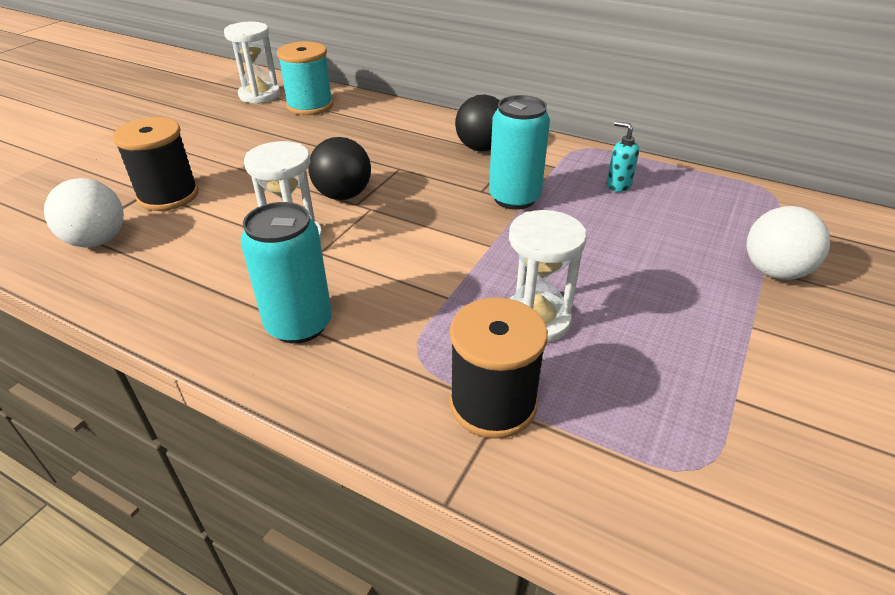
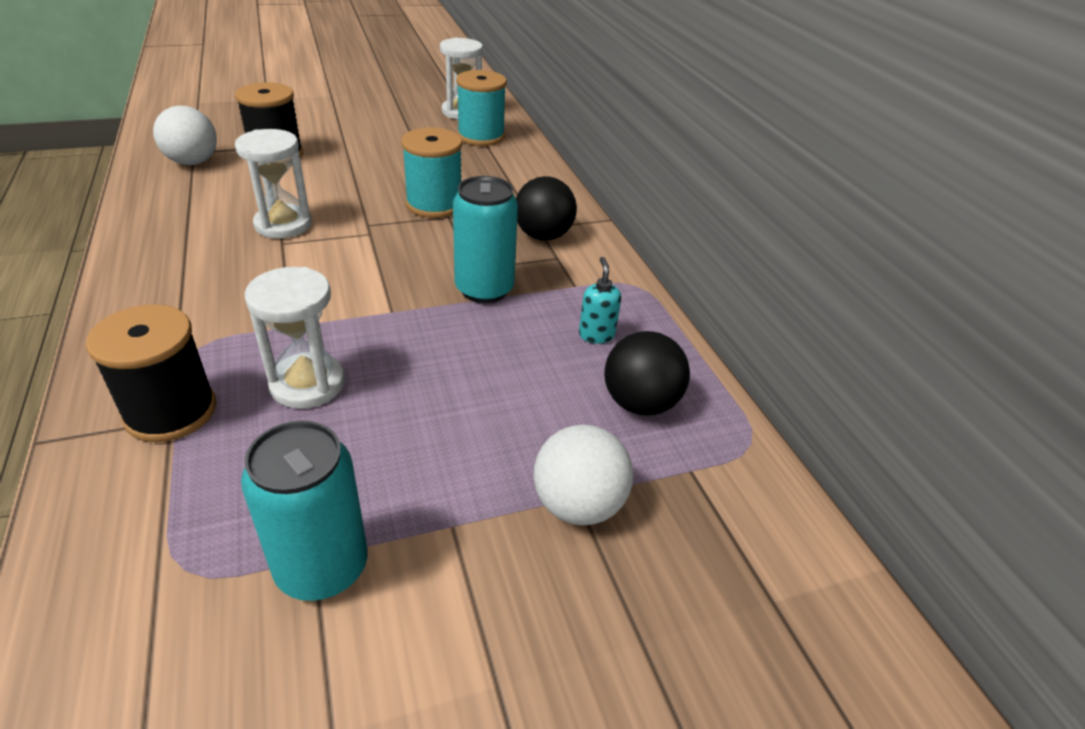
camera: 40 degrees right, 0 degrees up
turquoise can [241,202,332,344] -> turquoise can moved to [241,421,368,601]
black ball [308,137,371,200] -> black ball moved to [604,331,690,416]
none -> turquoise spool [401,128,463,218]

